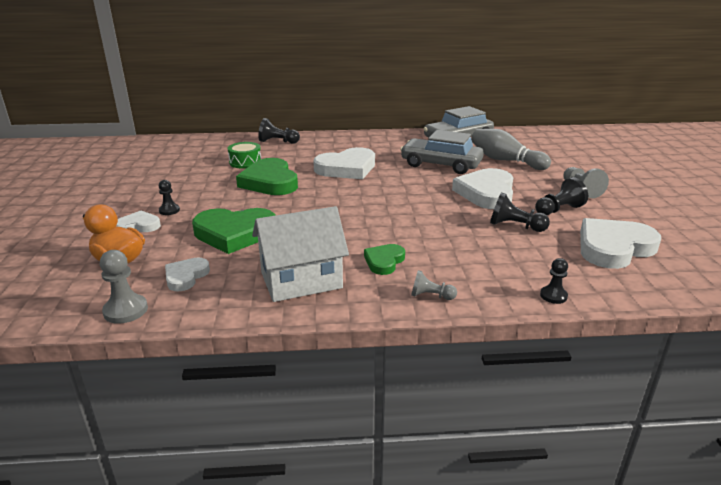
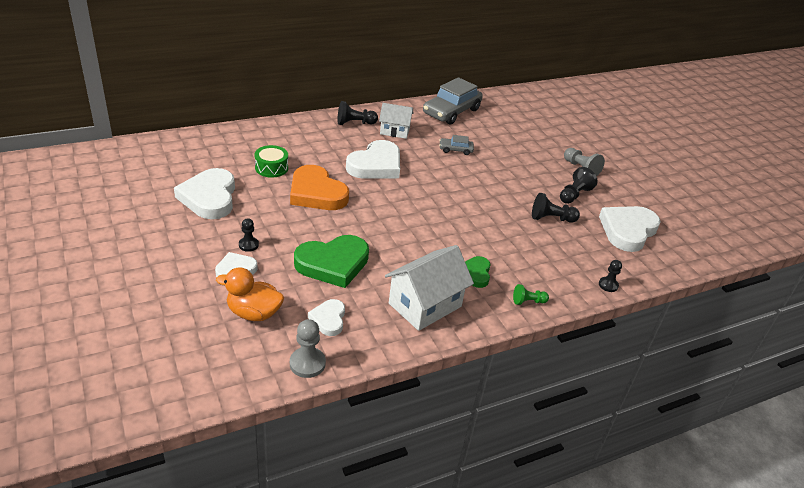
camera: 25 degrees left, 10 degrees up
green heart [236,158,298,195] -> orange heart [290,165,349,210]
black pawn [258,118,300,144] -> black pawn moved to [337,101,378,125]
grey car [400,130,484,174] -> grey car [439,135,474,155], size x0.47
grey pawn [411,270,457,300] -> green pawn [513,284,549,305]
white heart [452,168,513,209] -> white heart moved to [174,168,235,219]
grey bowling pin [471,129,551,170] -> none
none -> white house [379,103,413,139]

